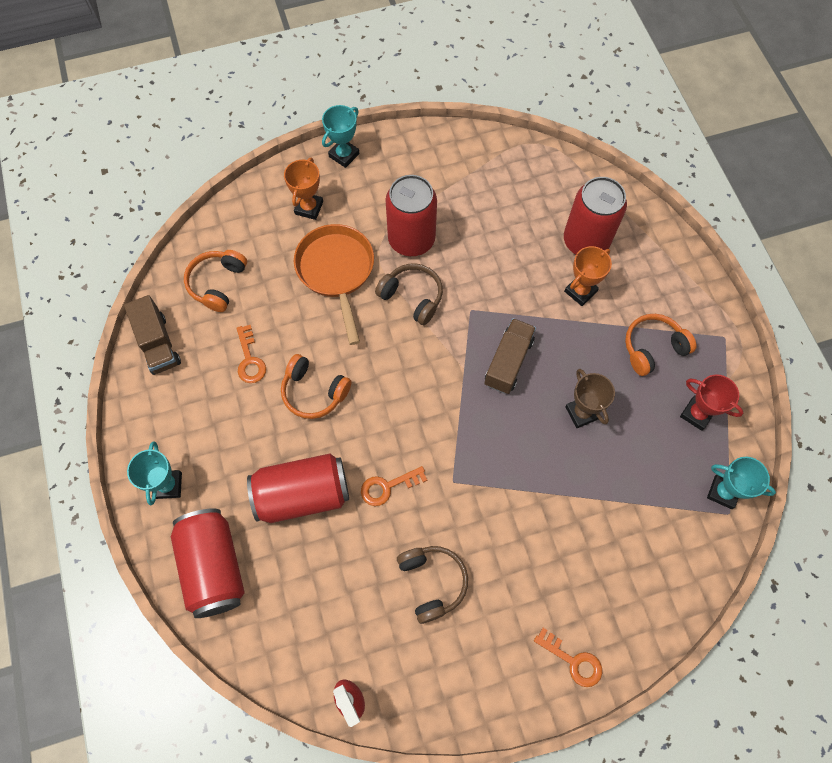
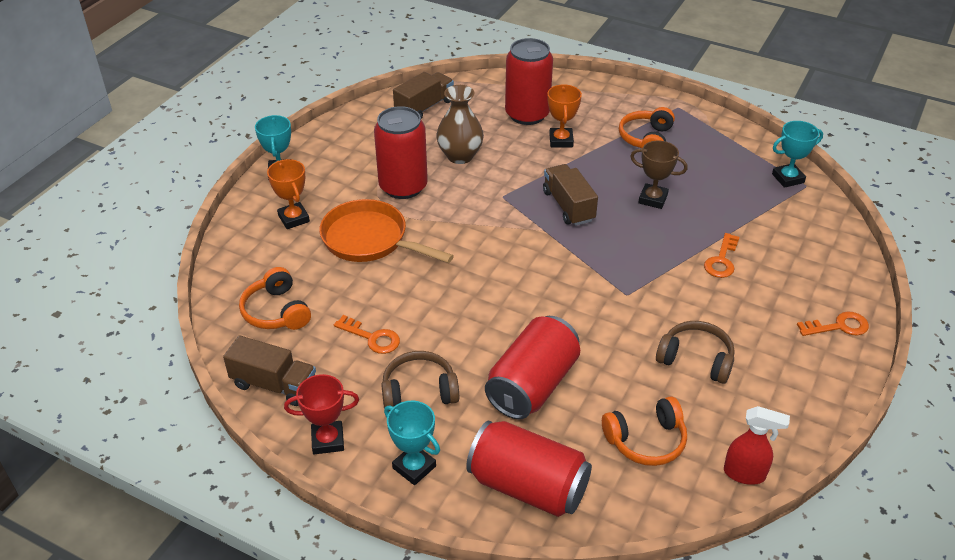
camera: 45 degrees left, 25 degrees down
orange headphones [281,354,351,419] -> orange headphones moved to [602,396,687,466]
orange key [361,466,427,506] -> orange key moved to [704,233,739,278]
brown headphones [375,264,443,325] -> brown headphones moved to [381,351,459,411]
red trophy [680,374,743,431] -> red trophy moved to [284,374,359,454]
none -> brown truck [393,72,454,119]
none -> brown vase [436,85,484,164]

